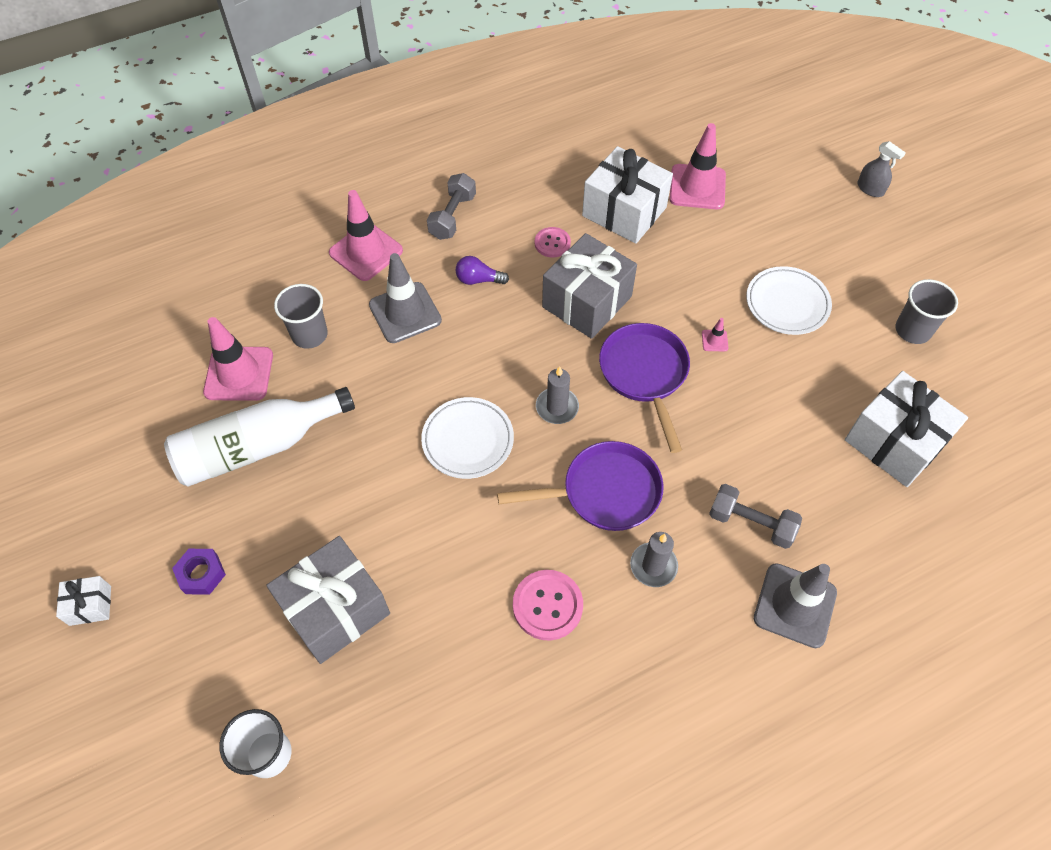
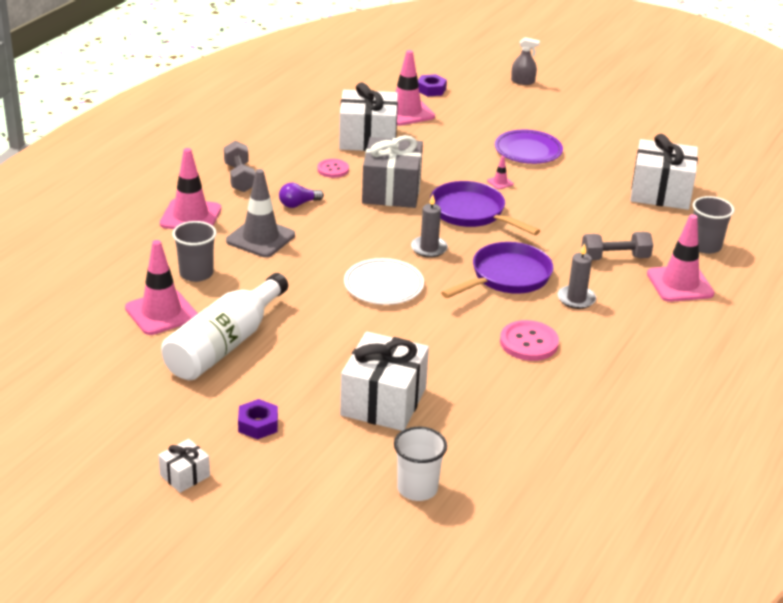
camera: 35 degrees left, 25 degrees down
grey gift [266,536,390,664] -> white gift [340,332,429,431]
white plate [746,266,832,335] -> purple plate [495,130,563,164]
grey traffic cone [754,563,837,648] -> pink traffic cone [647,214,715,302]
grey cup [896,279,958,344] -> grey cup moved to [693,196,734,254]
none -> purple nut [418,74,447,97]

